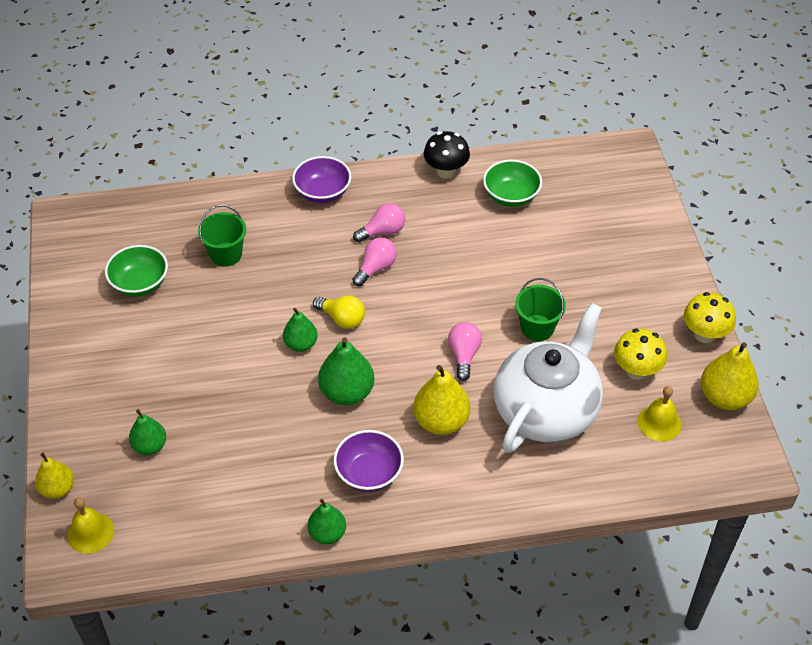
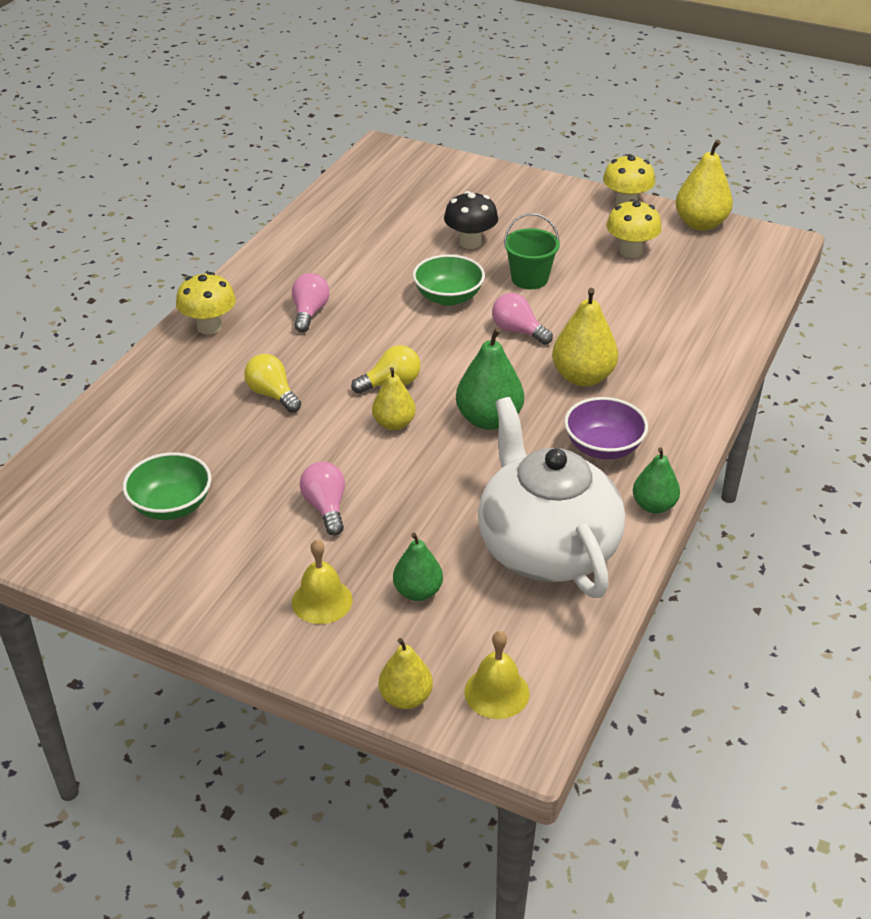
camera: 55 degrees left, 10 degrees down
green bucket [198,205,246,267] -> none
green pear [283,308,318,352] -> yellow pear [372,367,416,430]
purple bowl [292,156,351,203] -> yellow mushroom [176,272,236,334]
pink light bulb [352,237,397,286] -> pink light bulb moved to [300,462,345,536]
black mushroom [424,131,470,178] -> black mushroom moved to [444,191,498,249]
green bowl [483,160,542,207] -> green bowl moved to [413,255,485,306]
white teapot [494,303,603,453] -> white teapot moved to [478,397,625,598]
yellow bell [638,386,682,441] -> yellow bell moved to [292,539,353,624]
none -> yellow light bulb [244,354,301,413]

